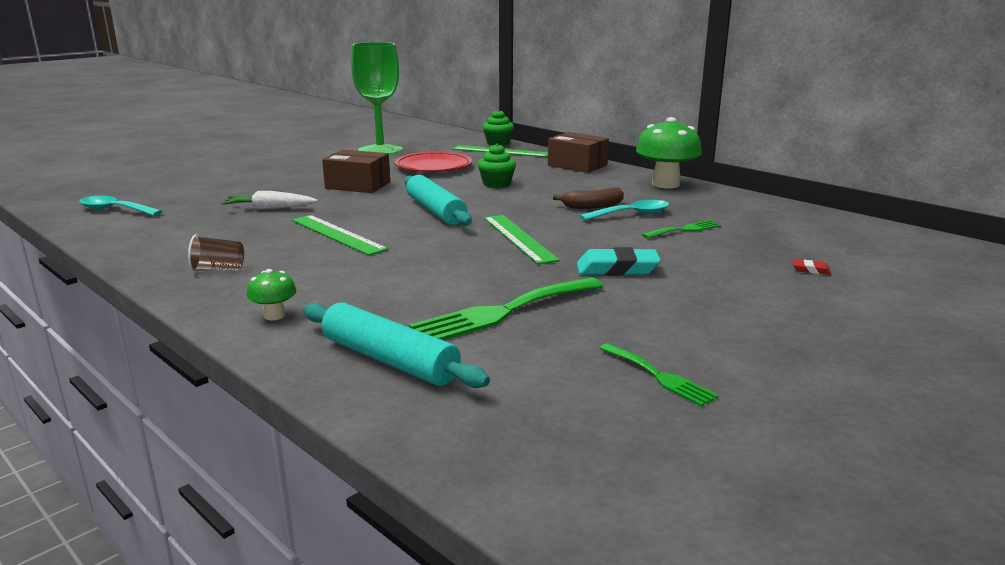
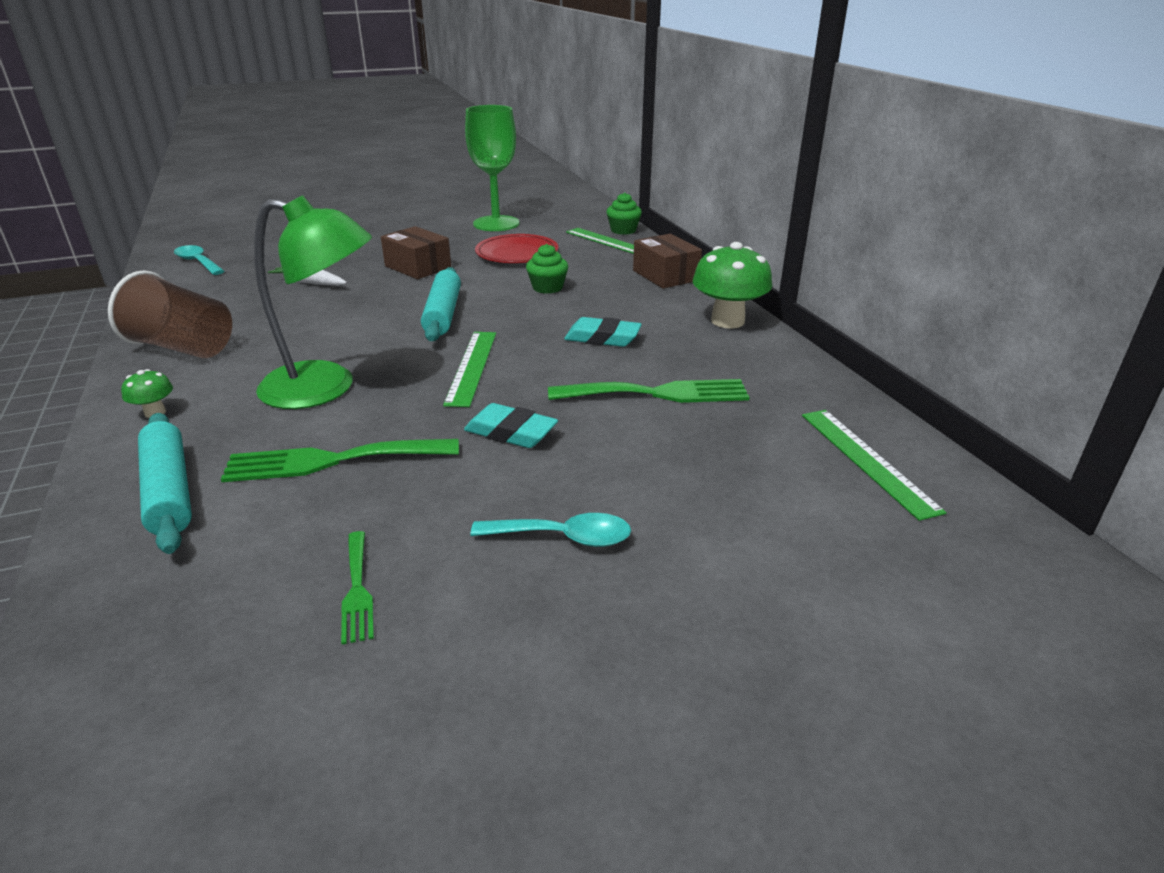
camera: 25 degrees right, 10 degrees up
brown cup [188,234,244,272] -> brown cup [108,270,232,358], size x2.13
green ruler [292,215,388,256] -> green ruler moved to [802,410,947,521]
brown banana [553,187,624,209] -> turquoise eraser [564,317,642,347]
turquoise spoon [580,200,669,221] -> turquoise spoon moved to [471,513,631,547]
green fork [642,220,721,239] -> green fork [548,379,750,403], size x1.84
red eraser [792,259,831,275] -> none
none -> green lamp [254,195,372,409]

